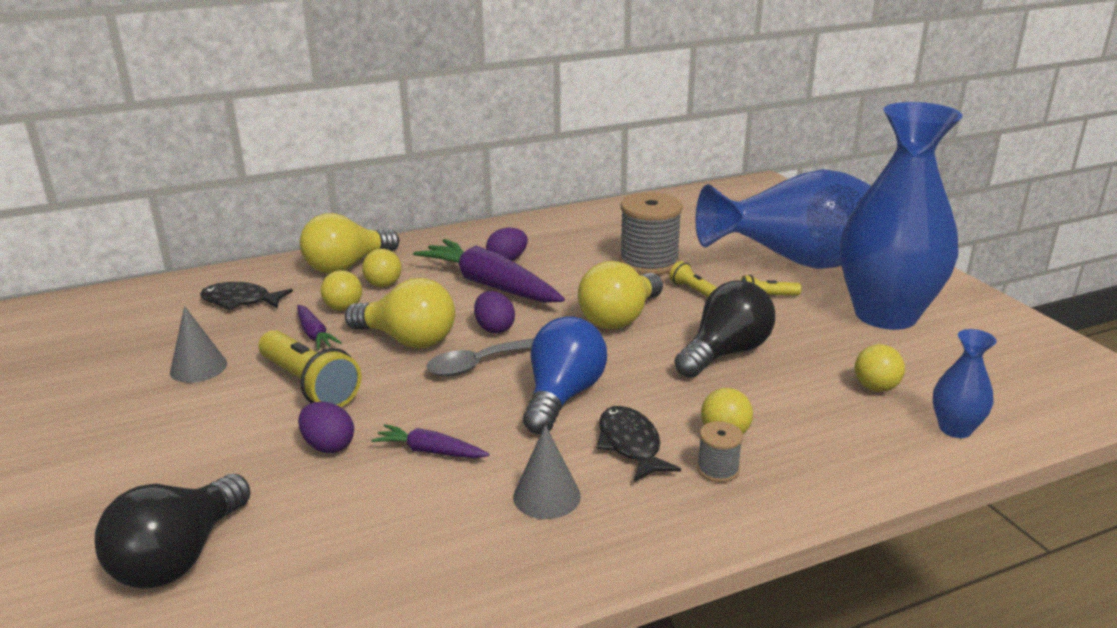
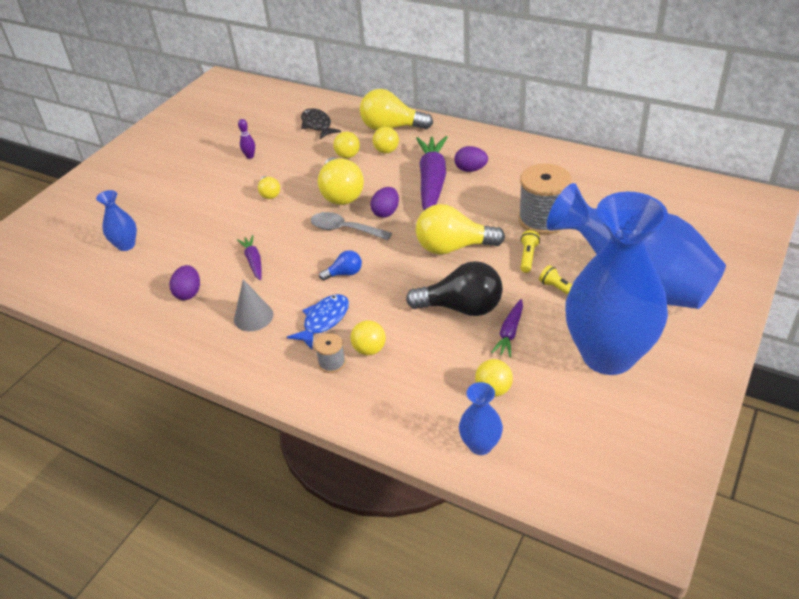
camera: 55 degrees right, 15 degrees up
black light bulb [95,474,251,589] -> blue vase [96,190,137,251]
grey cone [170,306,227,383] -> purple bowling pin [238,119,255,159]
yellow flashlight [259,330,362,407] -> yellow light bulb [258,176,280,199]
purple carrot [297,305,342,350] -> purple carrot moved to [491,299,523,357]
purple egg [298,402,354,453] -> purple egg moved to [170,265,200,300]
blue light bulb [523,316,607,434] -> blue light bulb [319,250,362,281], size x0.50
black fish [597,406,681,482] -> blue fish [287,294,349,349]

